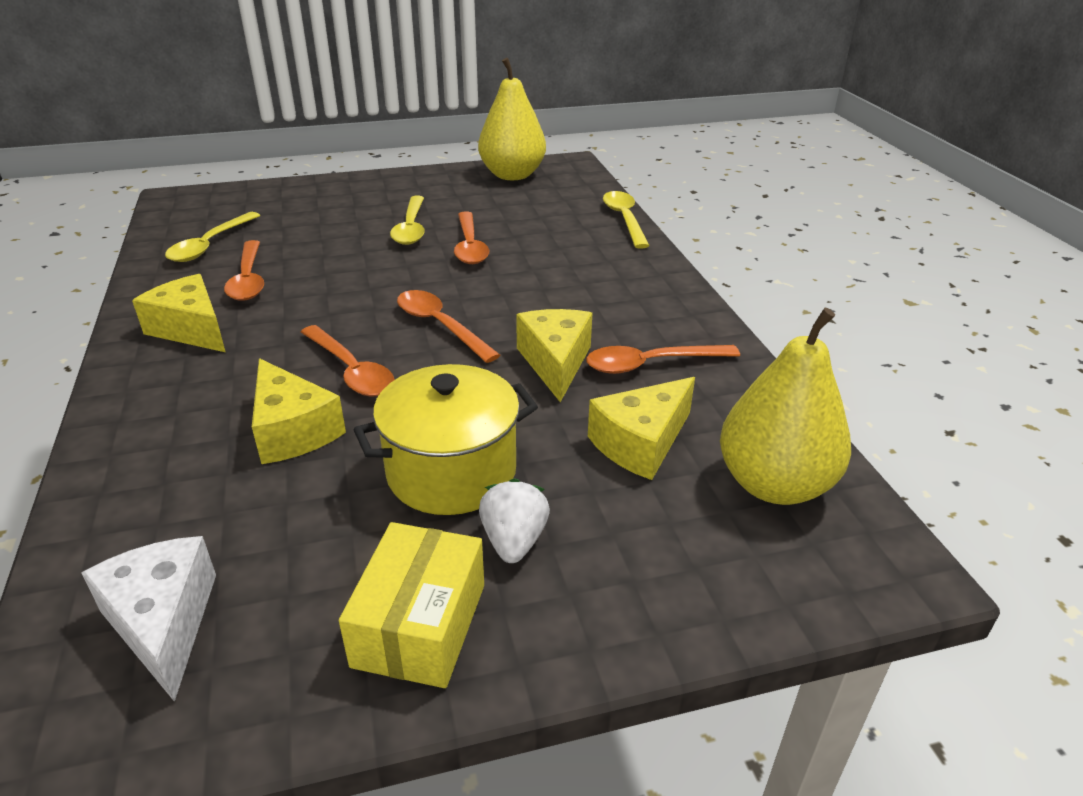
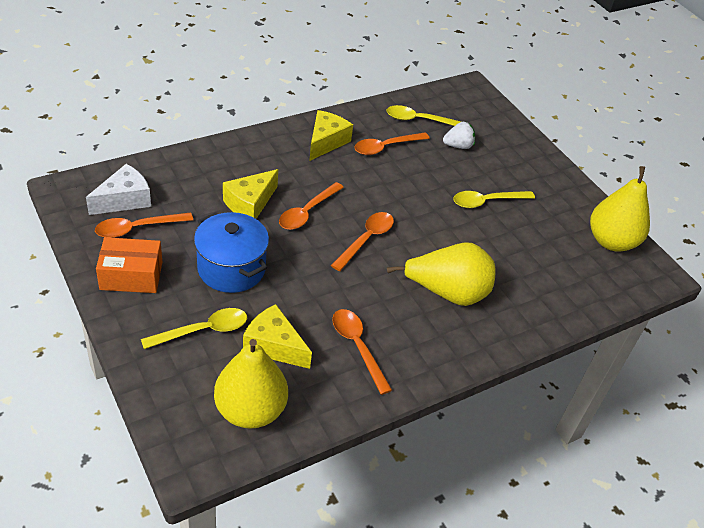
camera: 70 degrees right, 10 degrees up
yellow box [339,522,484,688] -> orange box [96,237,162,293]
yellow pot [353,364,538,515] -> blue pot [194,212,269,293]
orange spoon [454,211,489,264] -> orange spoon moved to [95,212,193,238]
white strawberry [479,478,550,563] -> white strawberry moved to [443,122,475,149]
yellow cheese [516,309,592,402] -> none
yellow spoon [603,191,650,249] -> yellow spoon moved to [141,308,247,349]
none -> yellow pear [387,242,496,306]

